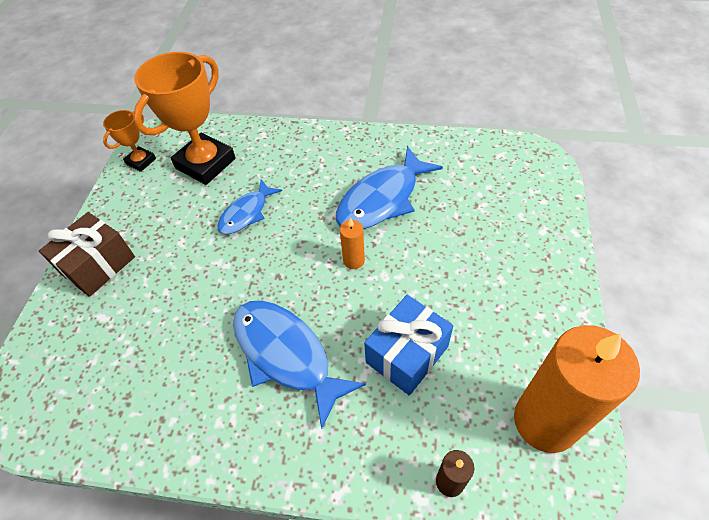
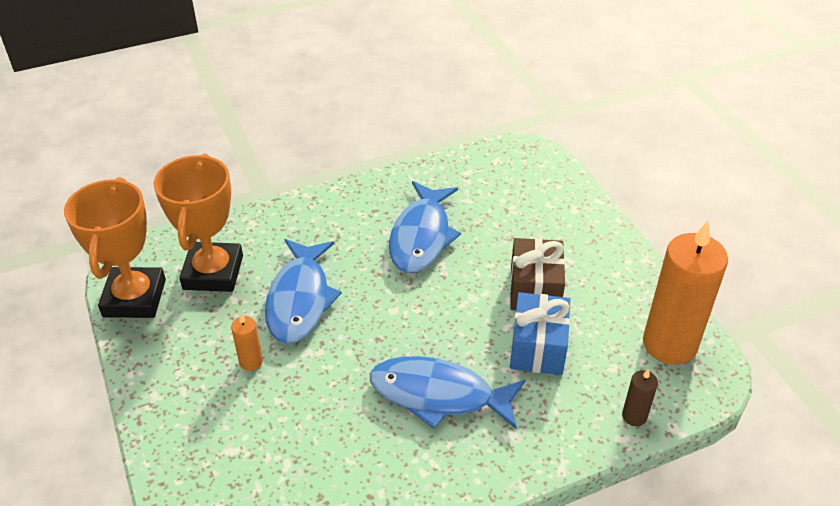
camera: 35 degrees left, 10 degrees down
brown gift [39,212,135,297] -> brown gift moved to [510,238,565,310]
orange trophy [103,110,156,172] -> orange trophy [64,177,166,318], size x1.99
blue fish [218,180,282,234] -> blue fish [265,239,342,344], size x1.66
orange candle [340,218,365,269] -> orange candle moved to [231,314,263,371]

